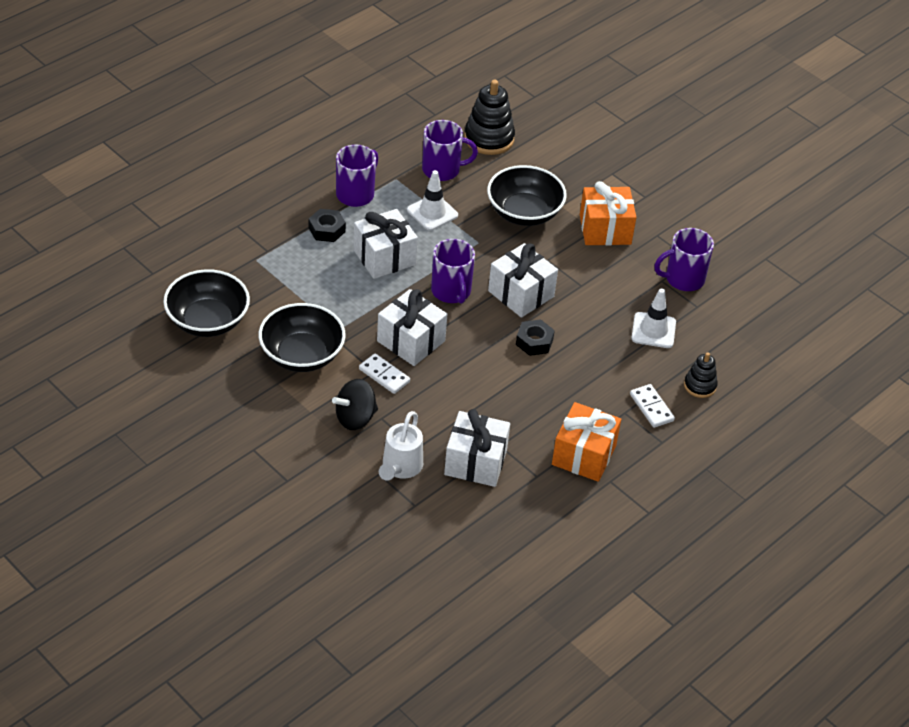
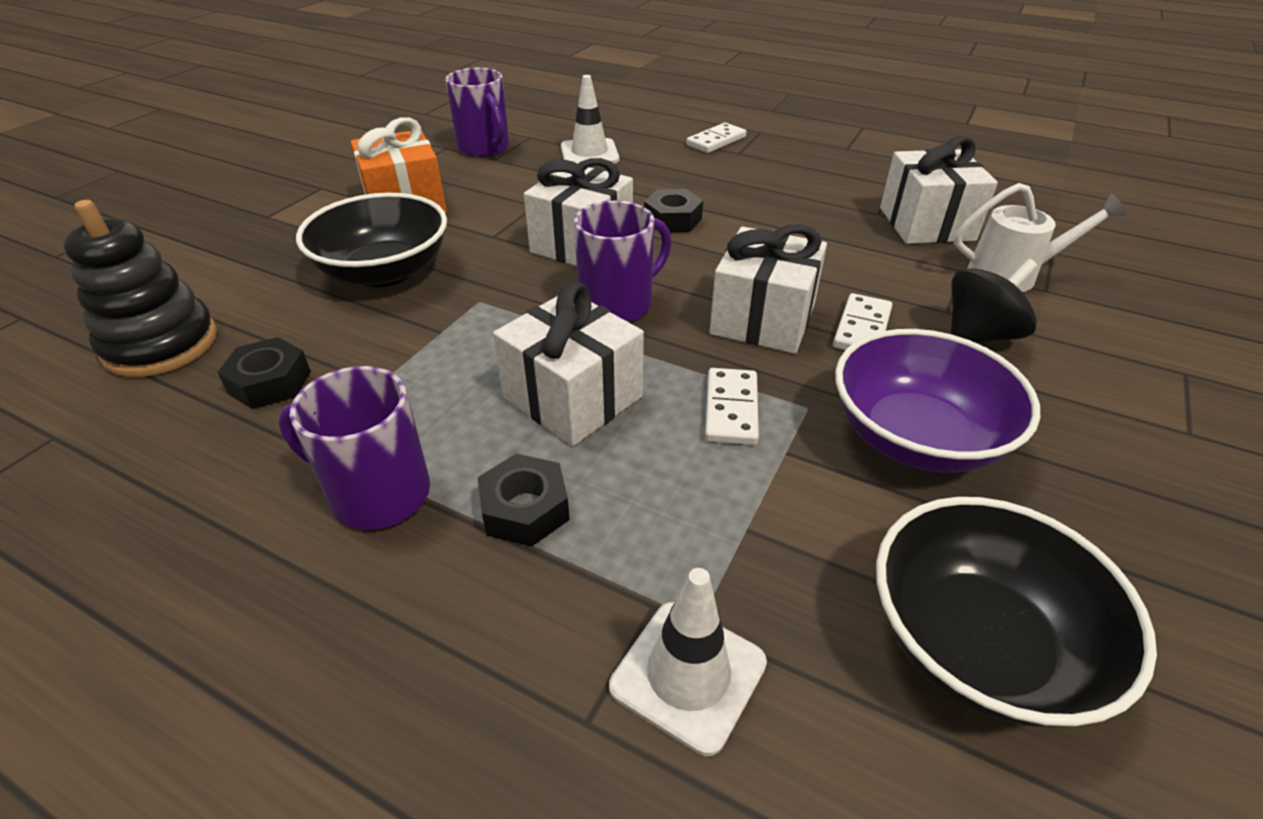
camera: 105 degrees left, 5 degrees down
black bowl [259,303,346,372] -> purple bowl [835,329,1040,473]
black spinning top [332,379,378,430] -> black spinning top turned 75 degrees counterclockwise [951,259,1038,344]
white traffic cone [407,170,458,231] -> white traffic cone moved to [609,568,767,756]
purple mug [422,120,478,181] -> black nut [217,337,311,409]
orange gift [552,402,621,482] -> none
black stacking toy [684,352,718,398] -> none
none -> white domino [705,368,759,445]

